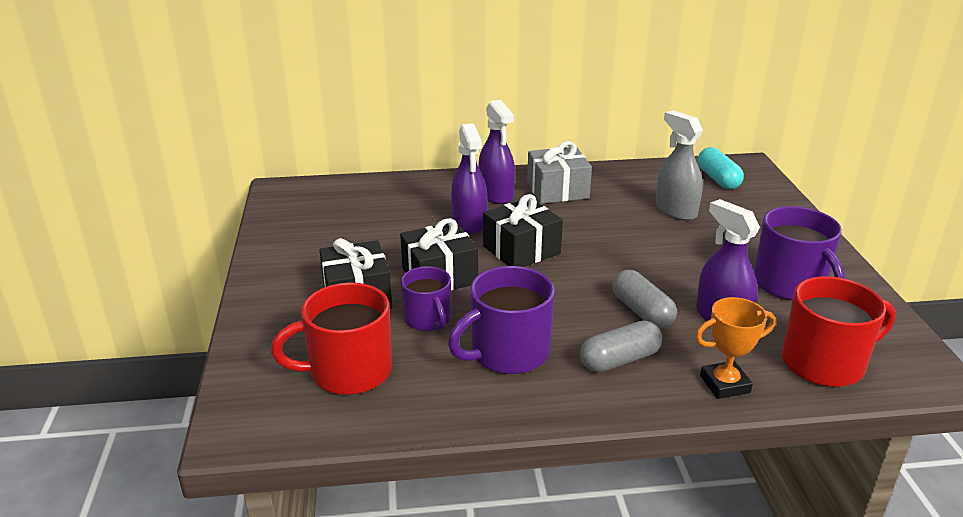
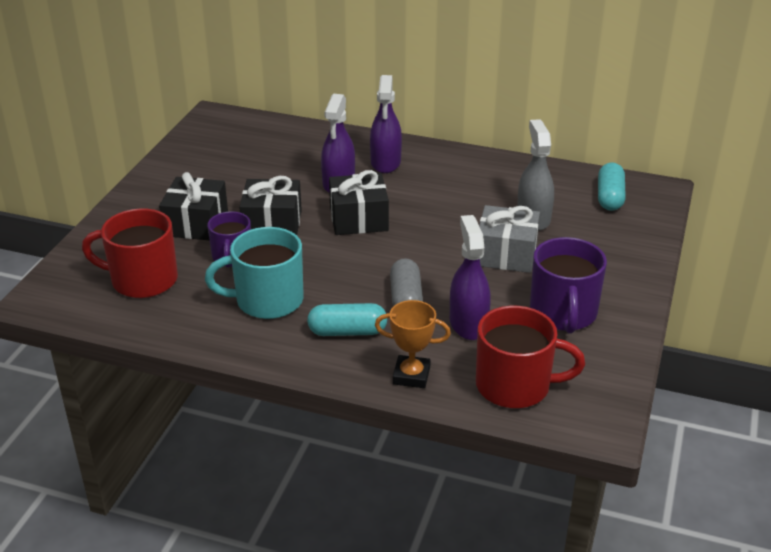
camera: 25 degrees right, 5 degrees up
purple mug [448,266,555,374] -> turquoise mug [205,227,303,319]
grey gift [527,141,592,204] -> grey gift moved to [479,205,540,273]
grey capsule [580,321,662,372] -> turquoise capsule [307,303,387,336]

